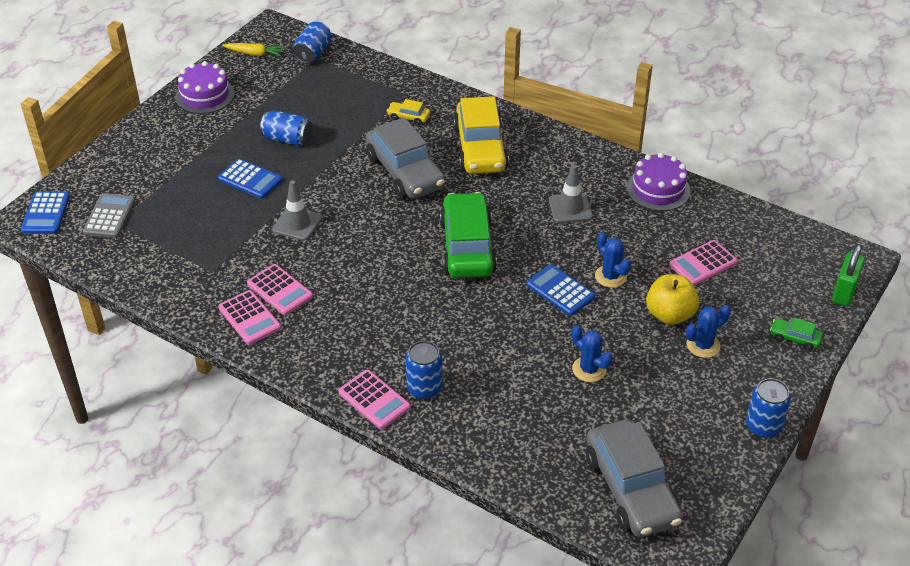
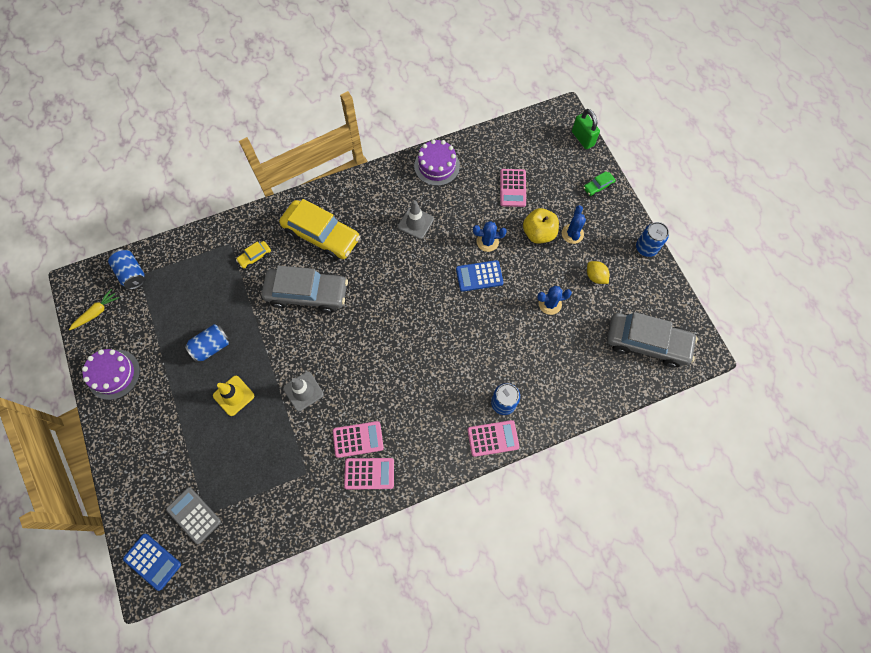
camera: 55 degrees left, 25 degrees up
blue calculator [218,159,282,199] -> yellow traffic cone [213,376,254,416]
green car [440,192,497,278] -> none
none -> yellow lemon [587,261,610,284]

